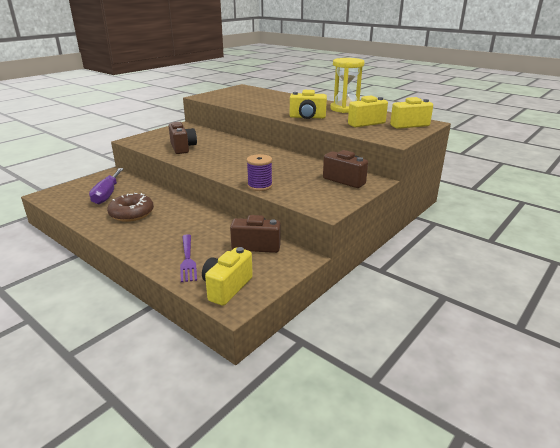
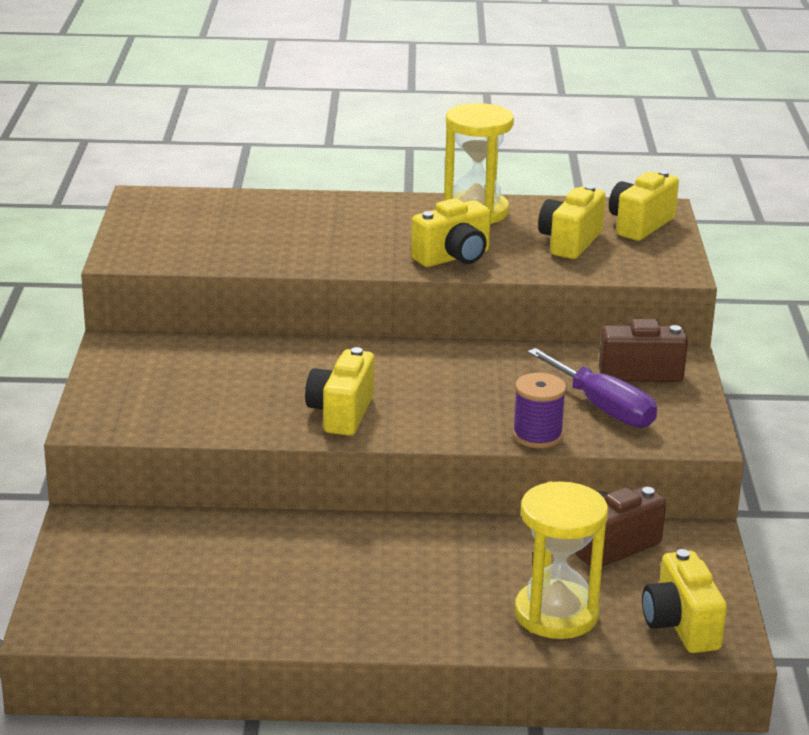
camera: 40 degrees left, 0 degrees up
purple screwdriver [89,168,124,204] -> purple screwdriver moved to [528,348,657,428]
brown donut [107,193,154,222] -> none
brown camera [169,122,197,154] -> none
purple fork [180,234,197,282] -> yellow hourglass [515,481,608,639]
none -> yellow camera [305,347,374,436]

